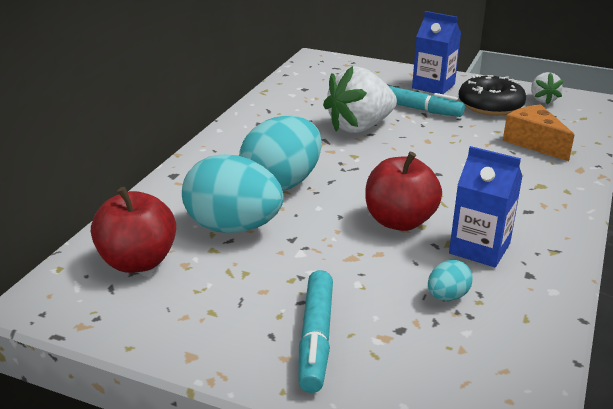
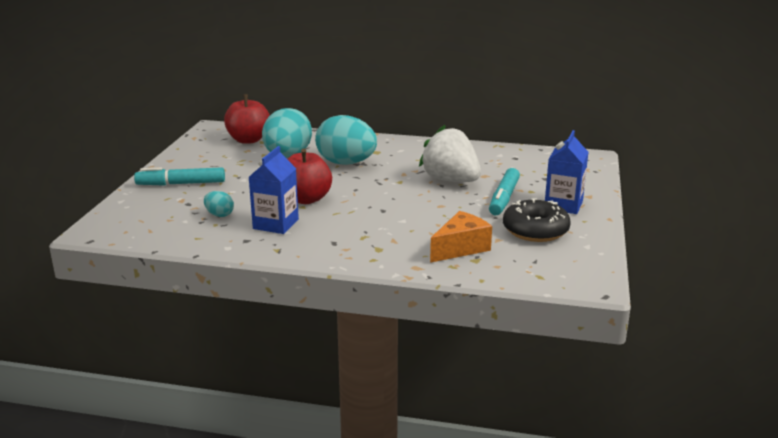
camera: 80 degrees right, 5 degrees down
white strawberry [531,72,564,105] -> none

